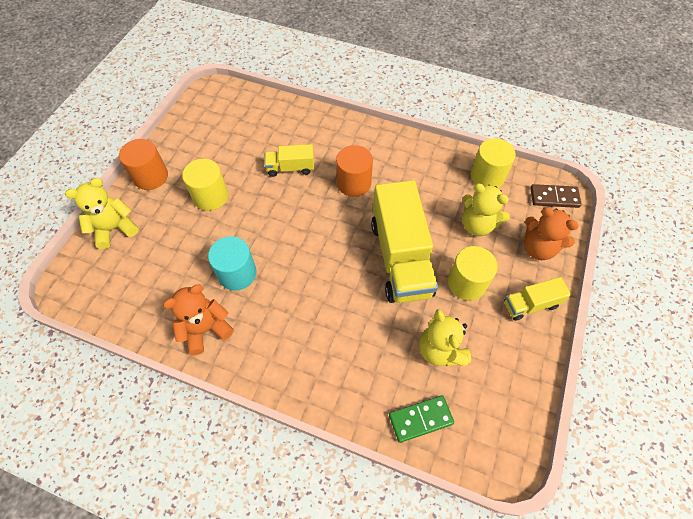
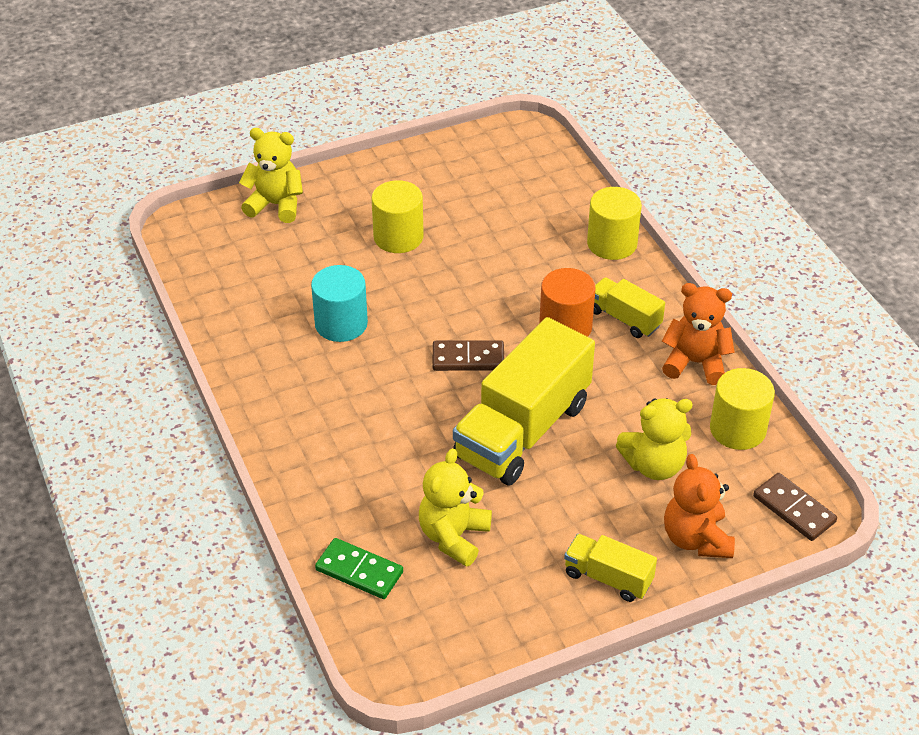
camera: 45 degrees right, 15 degrees down
orange cylinder [119,139,168,190] -> none
orange teddy bear [163,285,234,355] -> orange teddy bear moved to [662,283,735,385]
yellow truck [265,144,314,177] -> yellow truck moved to [593,277,665,338]
yellow cylinder [448,246,498,301] -> yellow cylinder moved to [587,187,642,260]
yellow teddy bear [462,183,510,236] -> yellow teddy bear turned 90 degrees counterclockwise [616,398,693,480]
none -> brown domino [433,340,504,371]

